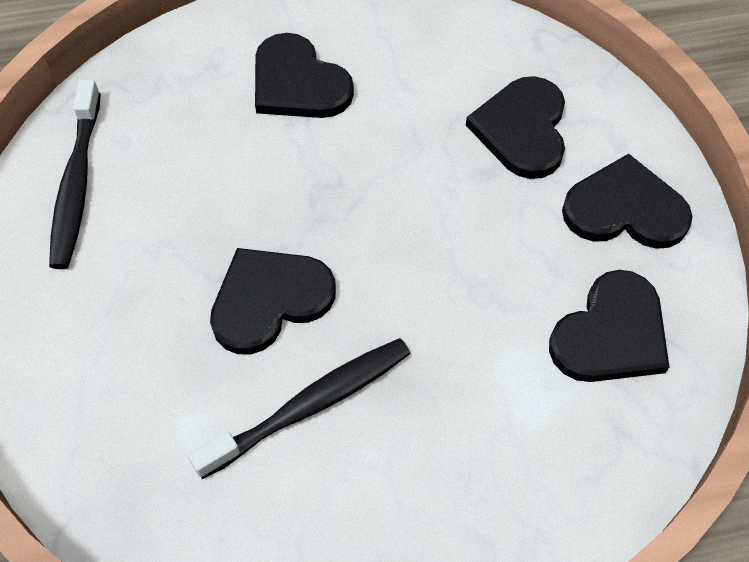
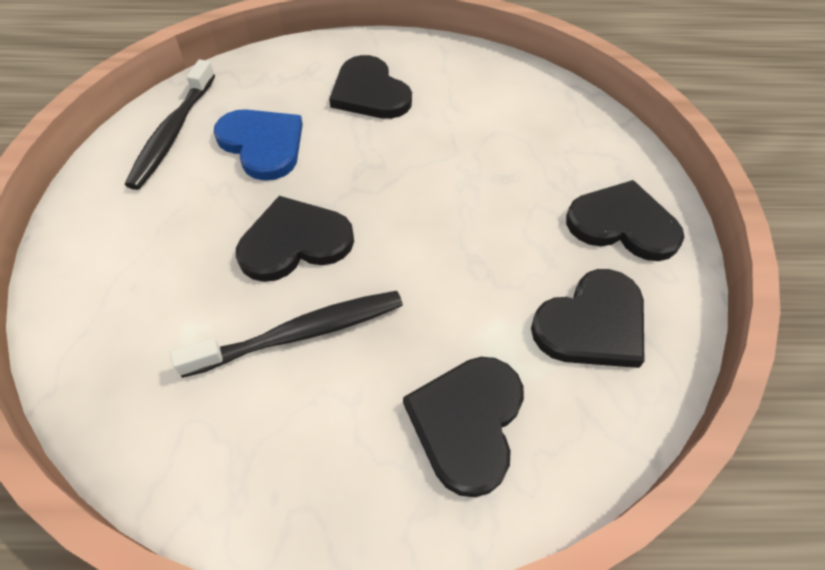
camera: 10 degrees right, 5 degrees down
black heart [466,76,565,179] -> black heart moved to [403,357,524,497]
none -> blue heart [214,109,303,181]

